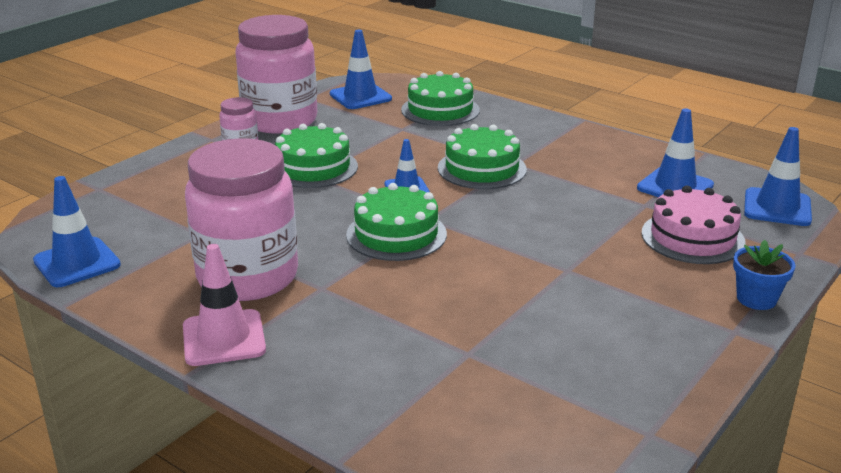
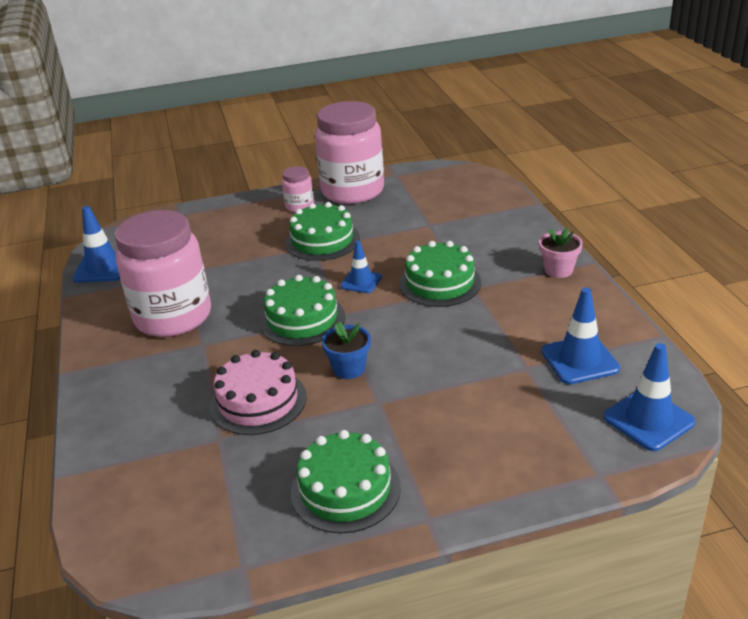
camera: 40 degrees right, 5 degrees up
pink traffic cone [183,244,266,366] -> none
blue traffic cone [330,30,392,109] -> none
green cake [401,71,480,126] -> green cake moved to [291,430,401,533]
pink cake [641,185,746,264] -> pink cake moved to [210,350,306,435]
blue flower pot [733,240,795,310] -> blue flower pot moved to [322,322,371,379]
none -> pink flower pot [539,227,583,278]

